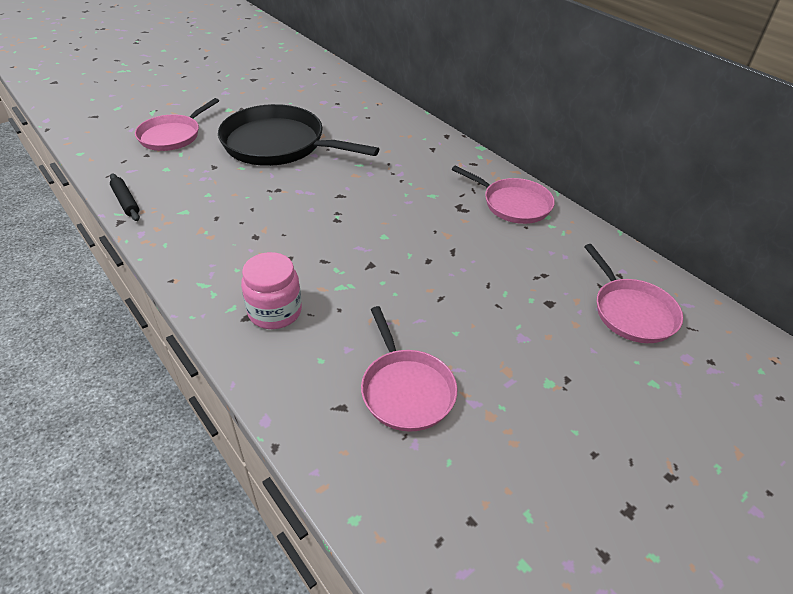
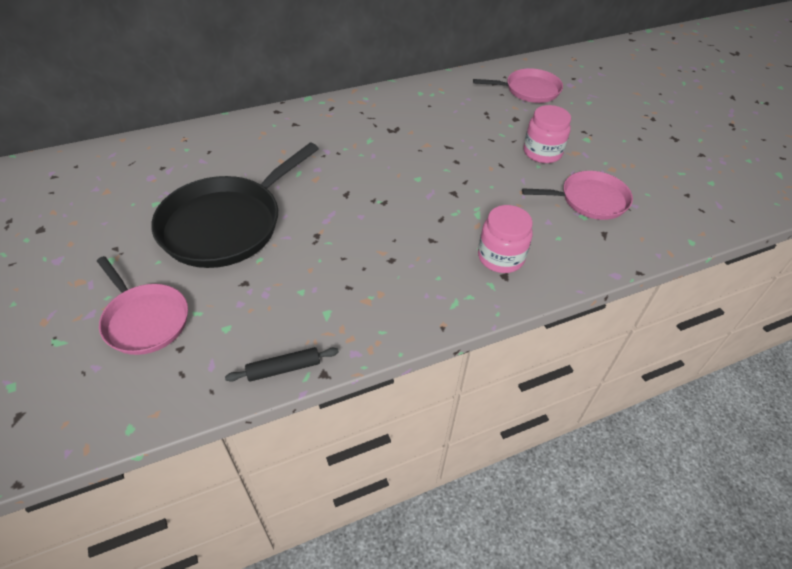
camera: 75 degrees left, 5 degrees up
pink pan [452,165,555,224] -> none
none -> pink jar [523,105,571,163]

